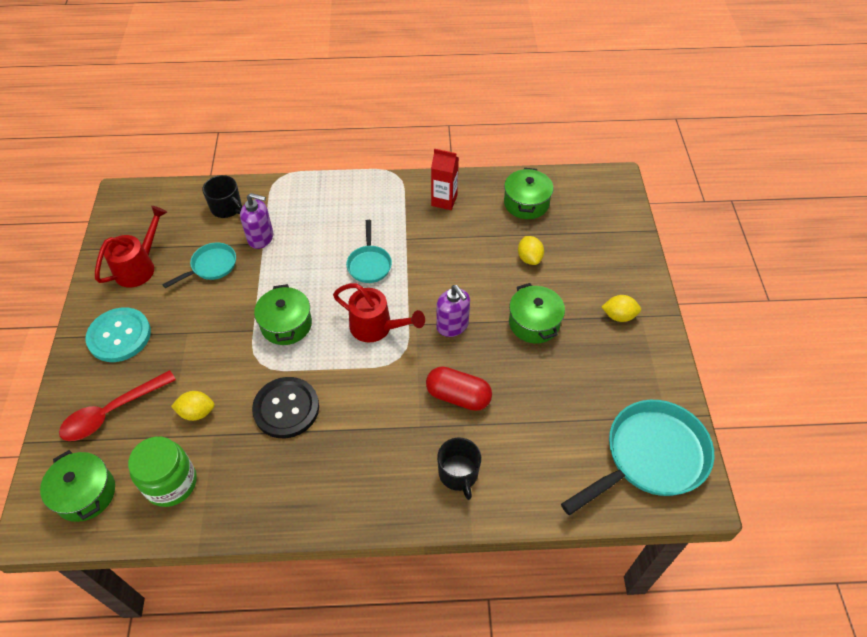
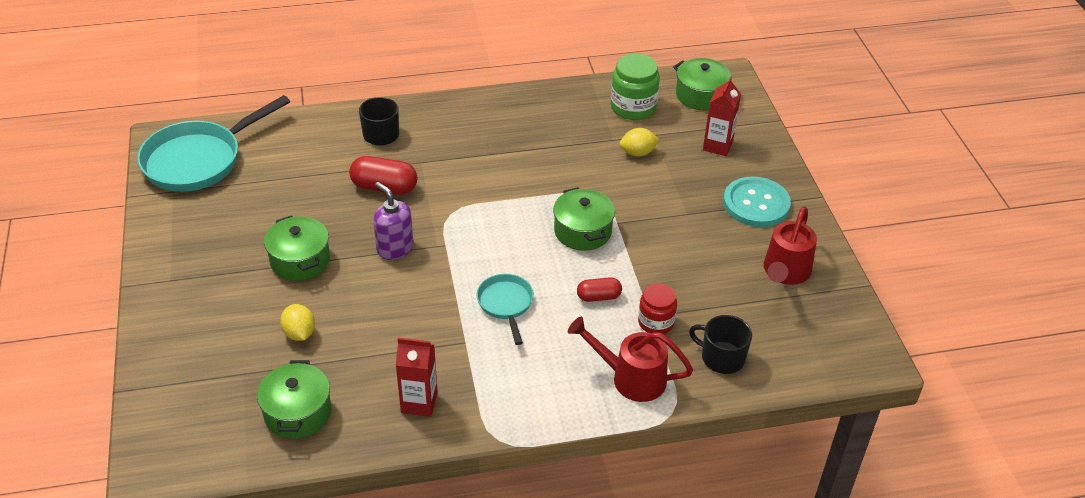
camera: 170 degrees right, 10 degrees down
red spoon [59,370,176,441] -> red carton [703,77,741,156]
turquoise pan [162,242,236,288] -> none
purple soap dispenser [240,193,273,249] -> red jar [638,283,677,334]
black button [252,377,319,438] -> none
red watering can [333,283,425,342] -> red watering can moved to [568,317,693,402]
yellow lemon [602,295,641,322] -> none
none -> red capsule [577,277,622,302]

